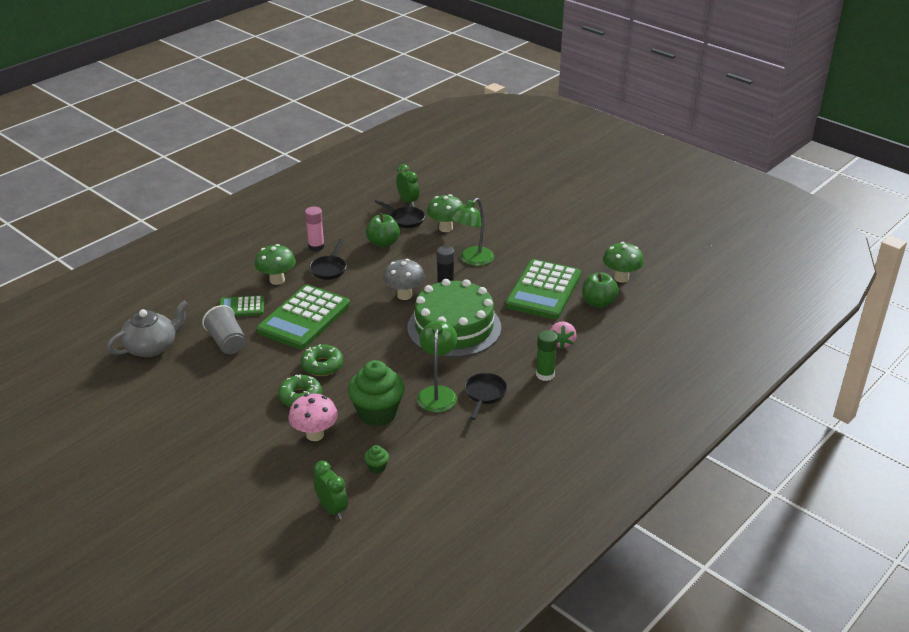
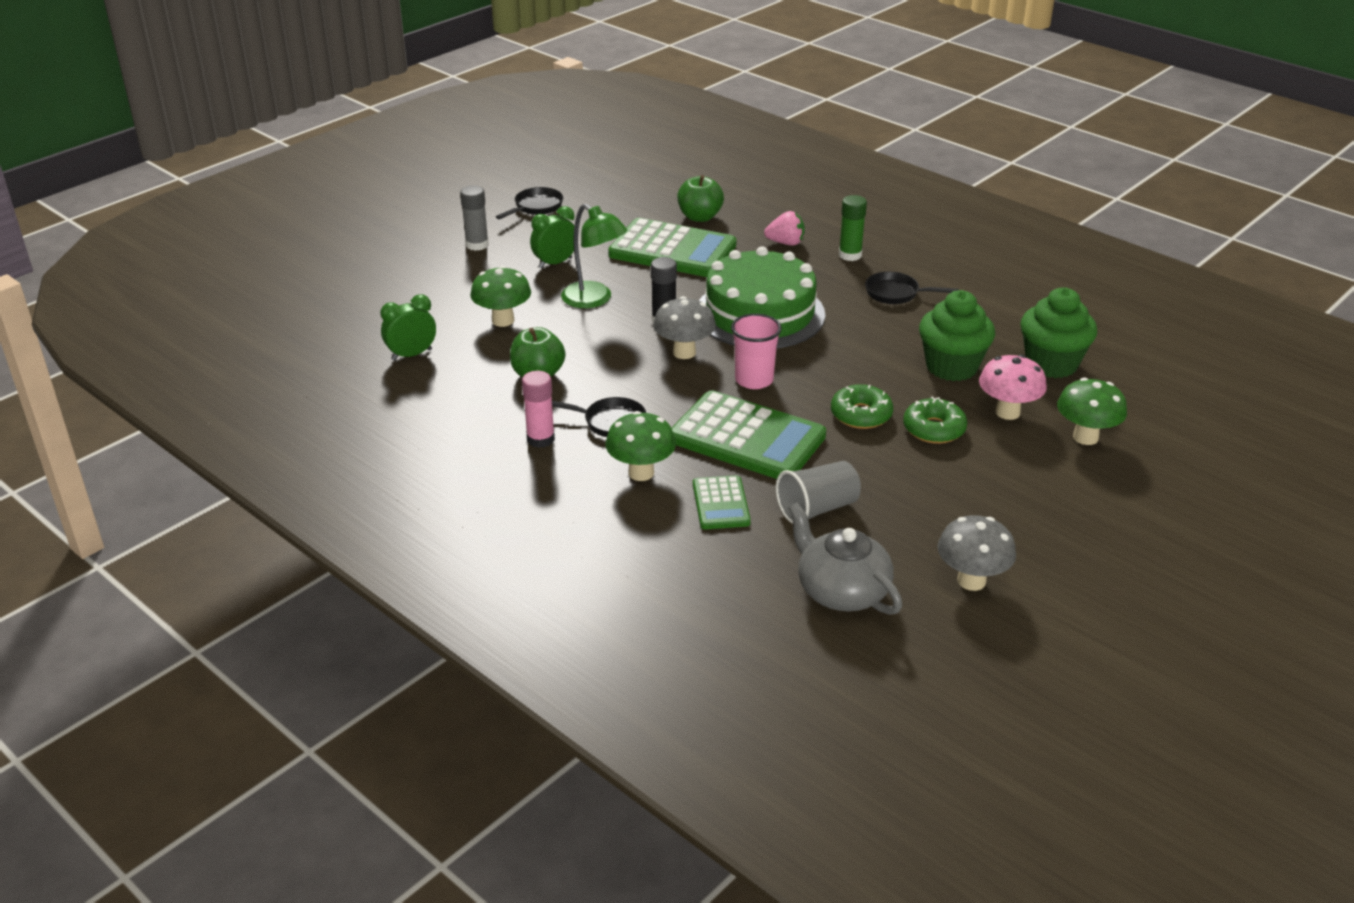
camera: 90 degrees left, 0 degrees up
green clock [313,461,348,520] -> green clock moved to [530,206,575,268]
green cupcake [364,445,389,474] -> green cupcake [1020,287,1097,378], size x2.39
black pan [374,199,425,228] -> black pan moved to [496,187,563,219]
green lamp [417,320,457,412] -> none
green mushroom [603,242,644,283] -> green mushroom moved to [1057,378,1127,445]
none -> grey glue stick [460,185,489,251]
none -> pink cup [731,314,782,389]
none -> grey mushroom [937,515,1016,591]

